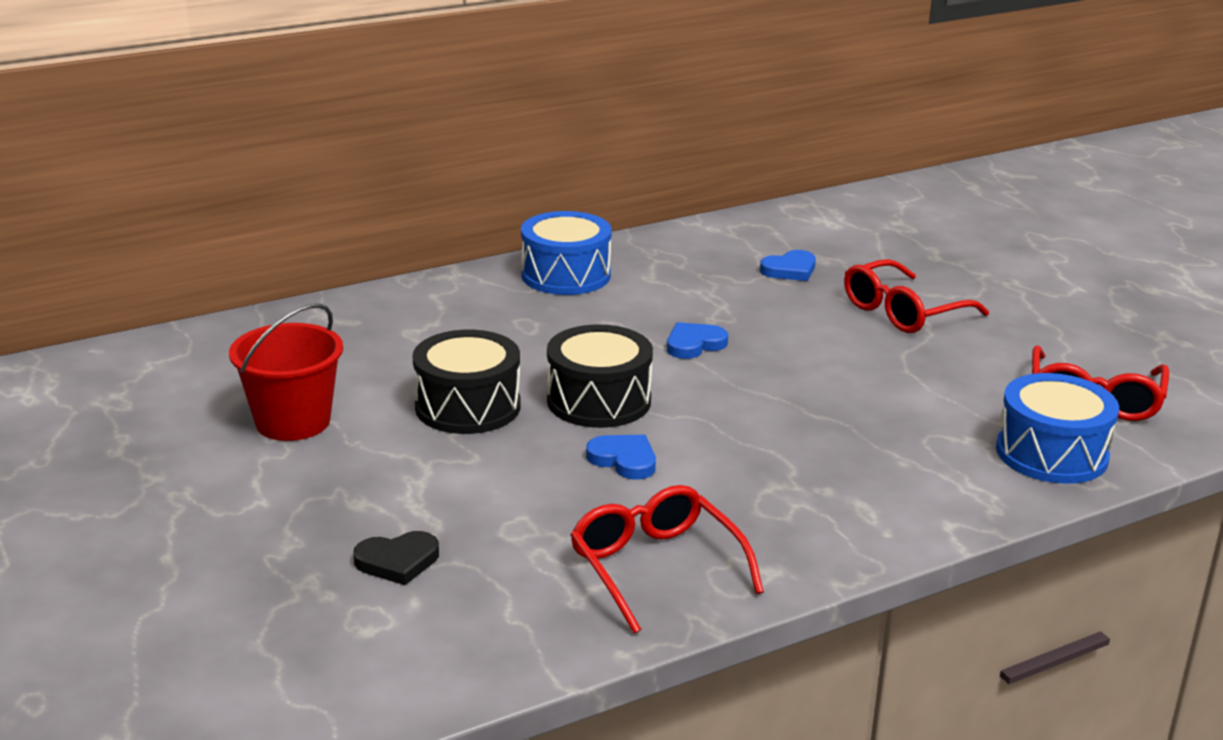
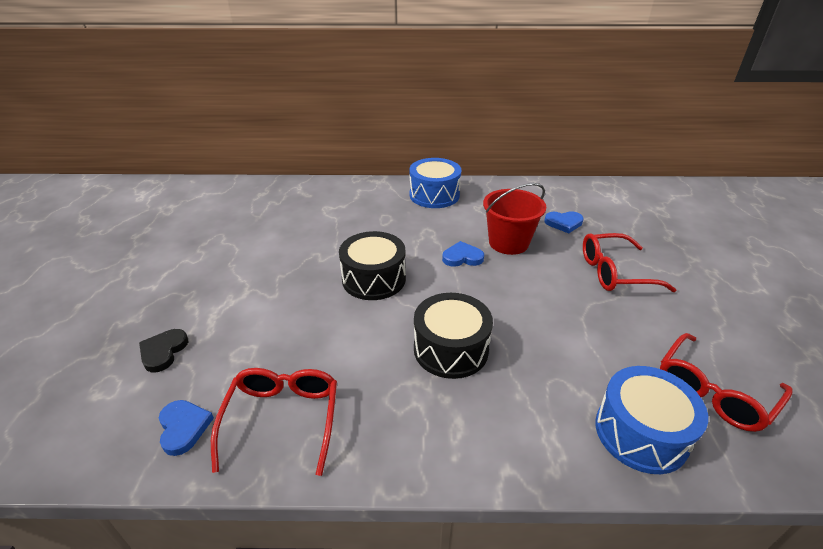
camera: 30 degrees right, 10 degrees up
red bucket [229,303,343,441] -> red bucket moved to [483,183,546,255]
black heart [353,531,439,585] -> black heart turned 90 degrees clockwise [139,329,188,372]
black drum [413,330,521,434] -> black drum moved to [414,293,493,379]
blue heart [586,435,656,480] -> blue heart moved to [159,400,214,456]

